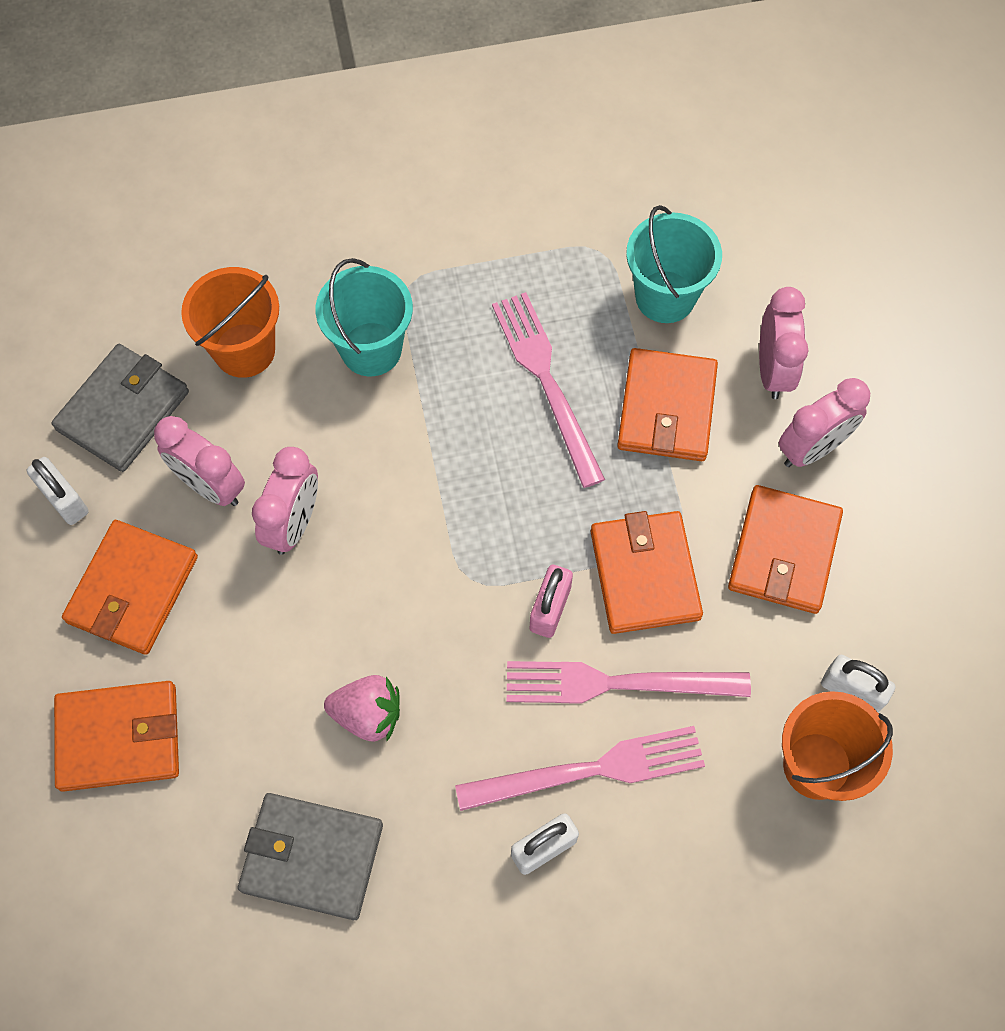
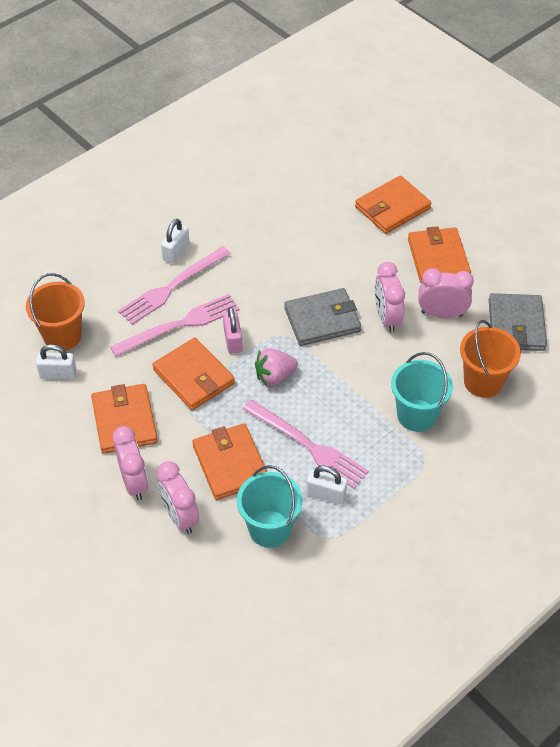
camera: 150 degrees right, 15 degrees down
white padlock [27,457,89,525] -> white padlock moved to [306,466,347,505]
grey wallet [238,793,383,920] -> grey wallet moved to [284,288,361,346]
pink strawberry [324,675,400,742] -> pink strawberry moved to [255,348,298,386]
pink clock [779,378,870,467] -> pink clock turned 135 degrees clockwise [113,426,148,500]

